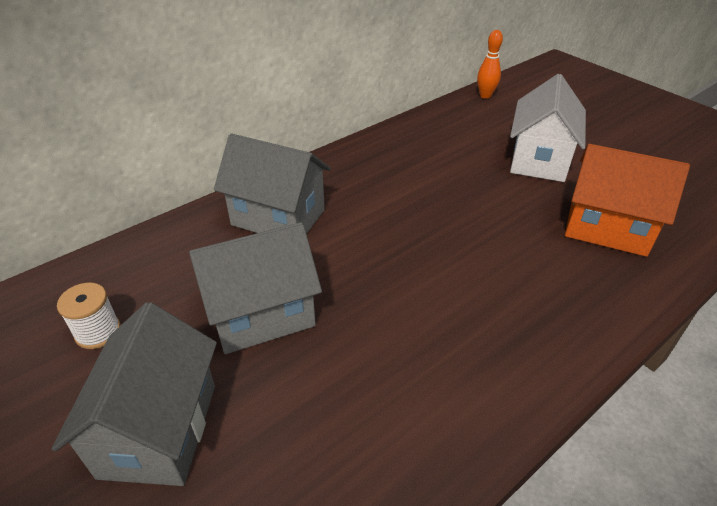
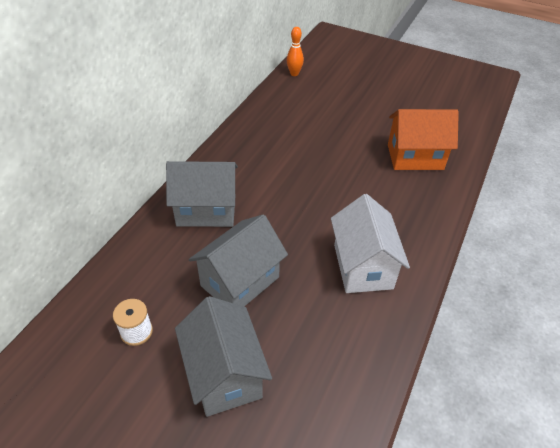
camera: 25 degrees left, 5 degrees up
white house [510,74,586,182] -> white house moved to [331,194,410,293]

